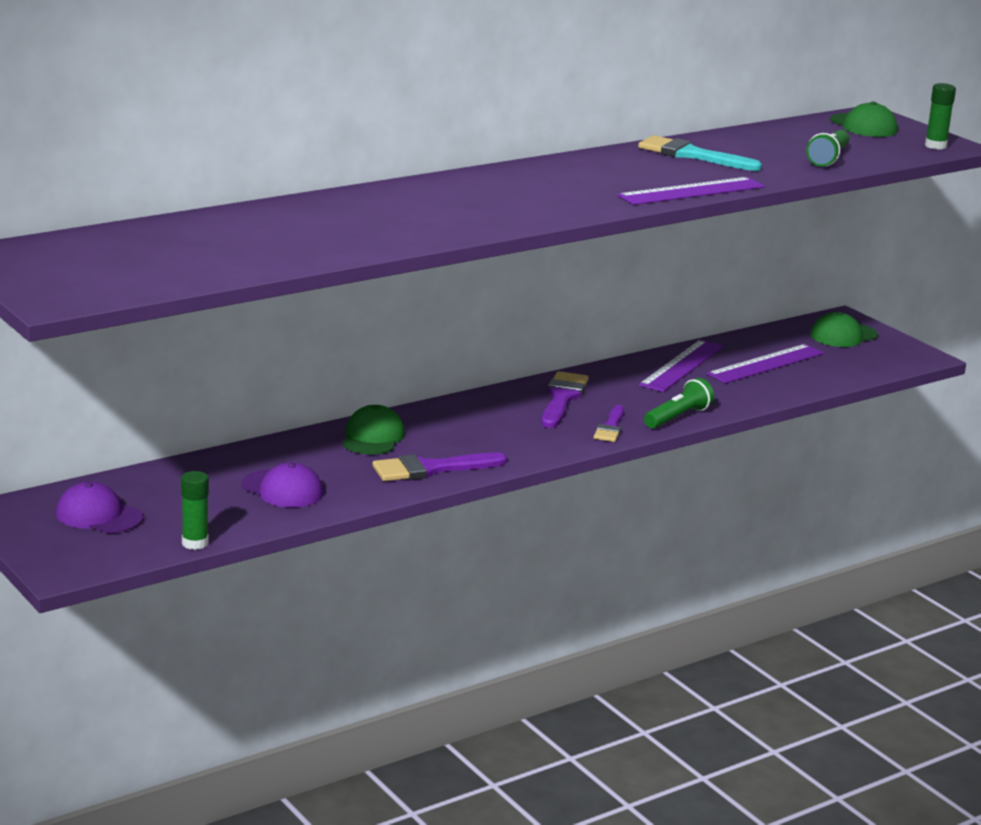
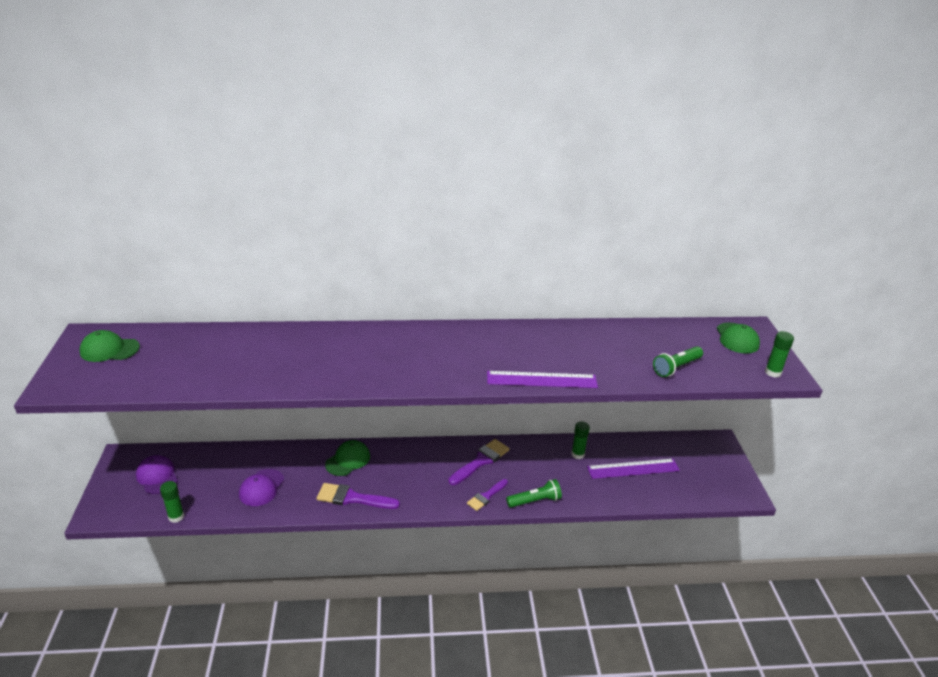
camera: 30 degrees right, 10 degrees up
purple cap [242,462,323,508] -> purple cap turned 45 degrees clockwise [239,469,284,506]
turquoise brush [638,135,762,171] -> none
purple ruler [639,340,723,392] -> green glue stick [571,421,590,459]
green cap [811,312,878,347] -> green cap moved to [80,330,140,362]

